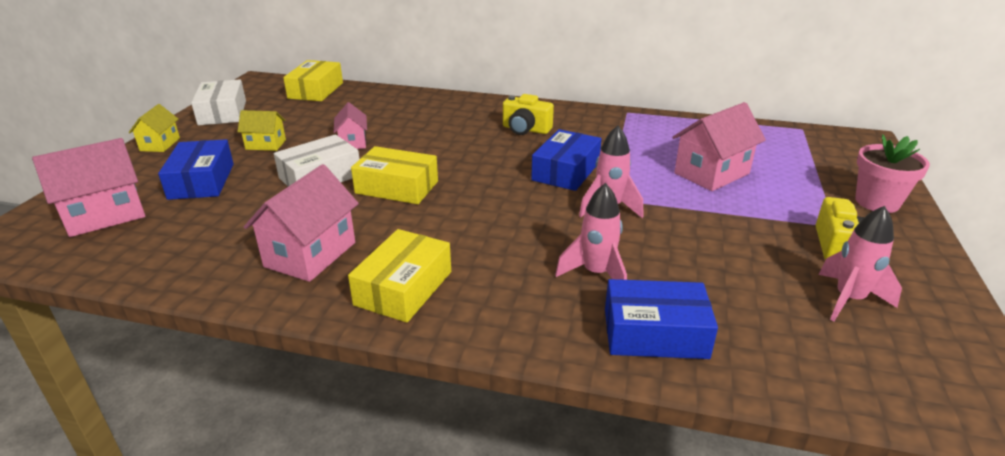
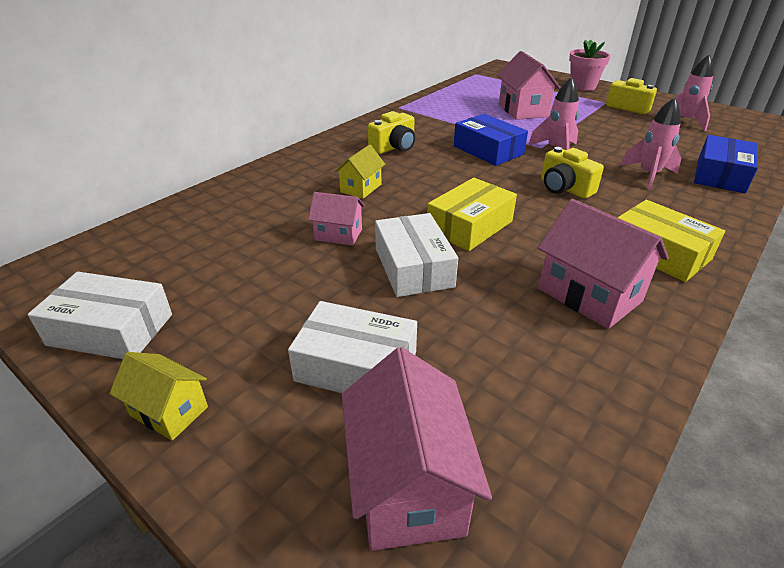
camera: 65 degrees left, 5 degrees up
blue box [158,139,234,200] -> white box [288,301,417,393]
yellow house [237,110,286,151] -> yellow house moved to [335,144,385,199]
yellow box [283,60,343,101] -> none
none -> yellow camera [541,147,604,199]

